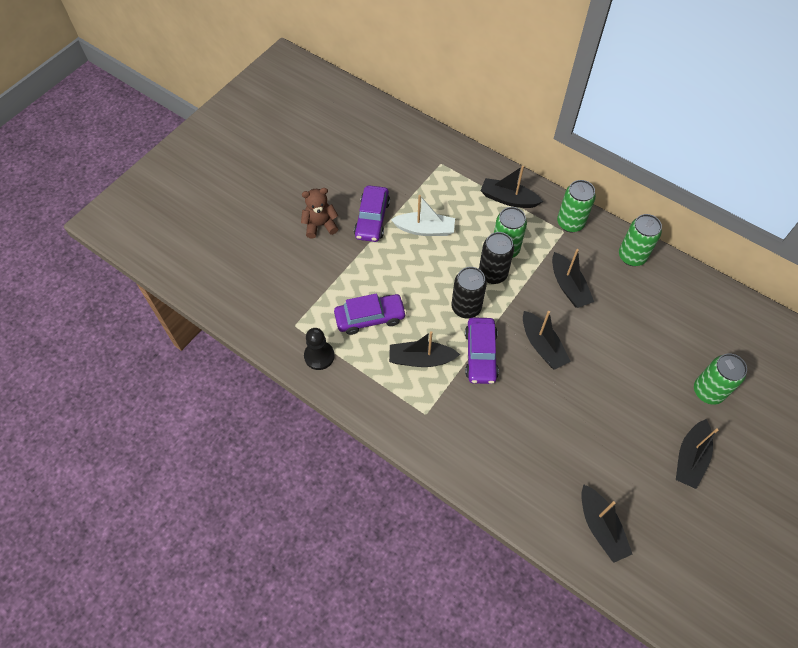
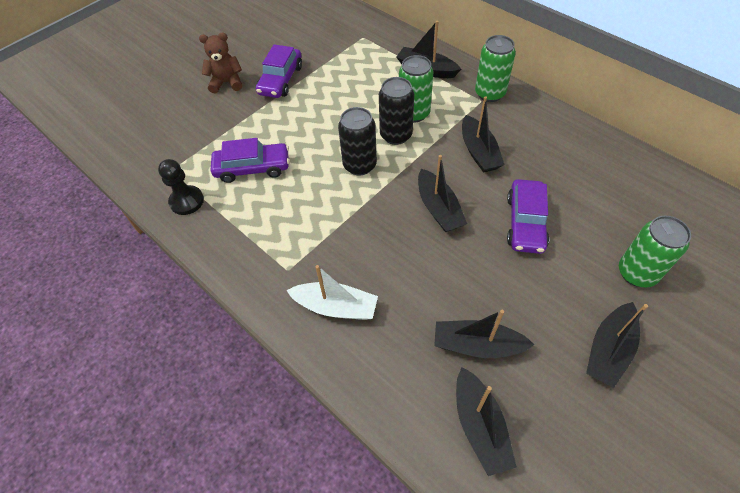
camera: 10 degrees right, 5 degrees down
black boat [389,331,460,367] -> black boat moved to [434,310,535,358]
white boat [391,195,455,236] -> white boat moved to [286,265,378,320]
purple car [465,317,499,384] -> purple car moved to [507,179,549,254]
green can [619,214,662,266] -> none

